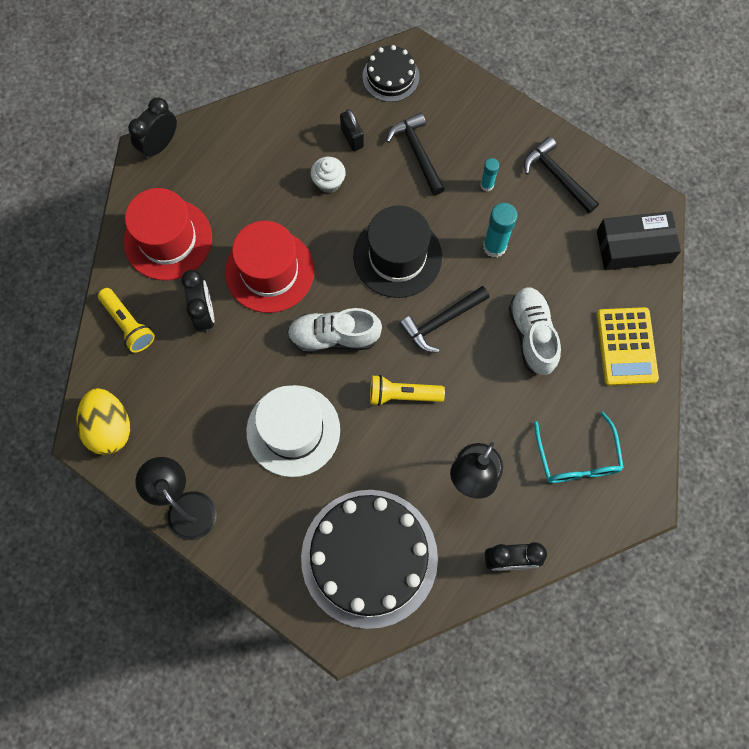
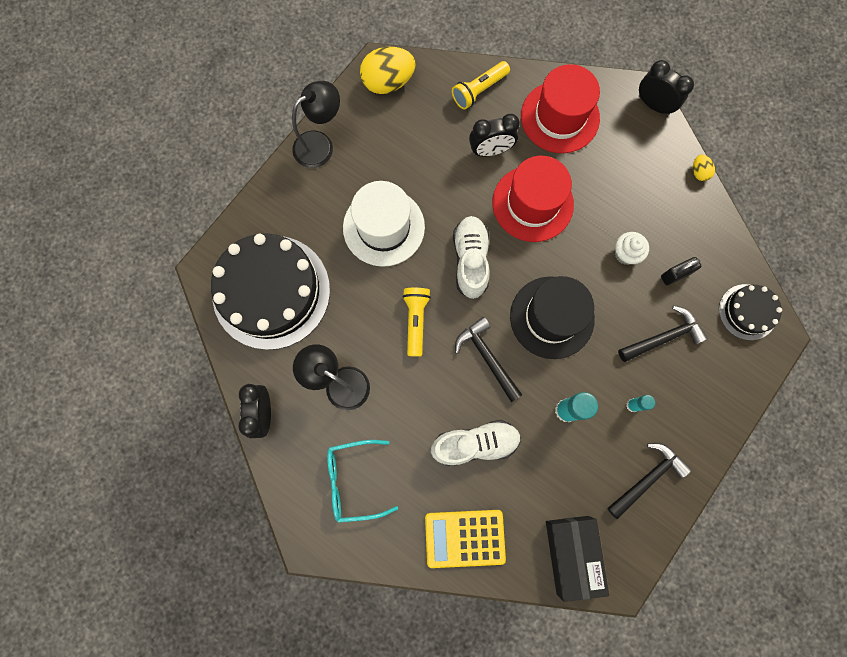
camera: 90 degrees right, 5 degrees up
none -> yellow egg [693,155,715,181]

